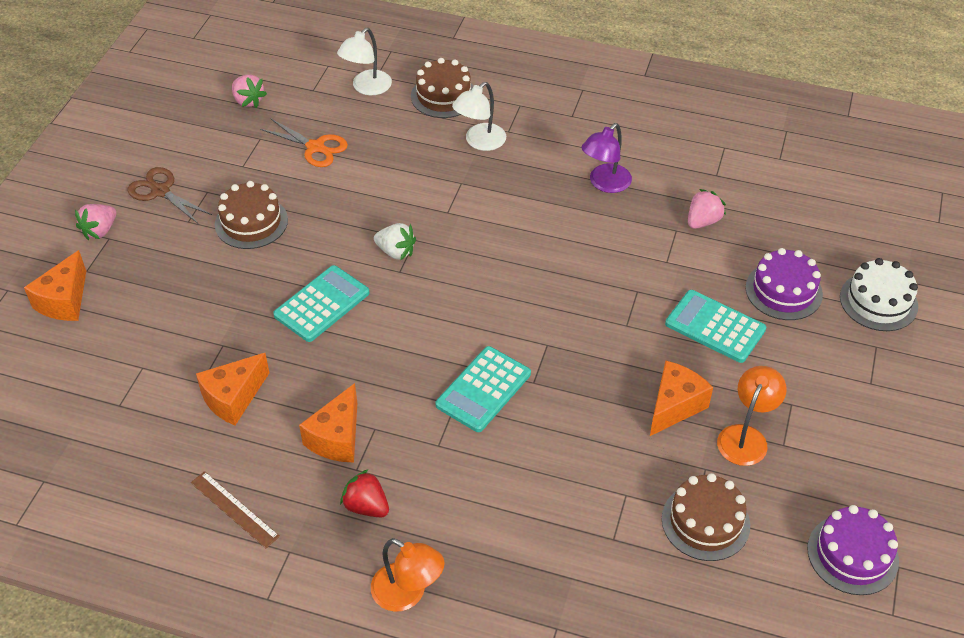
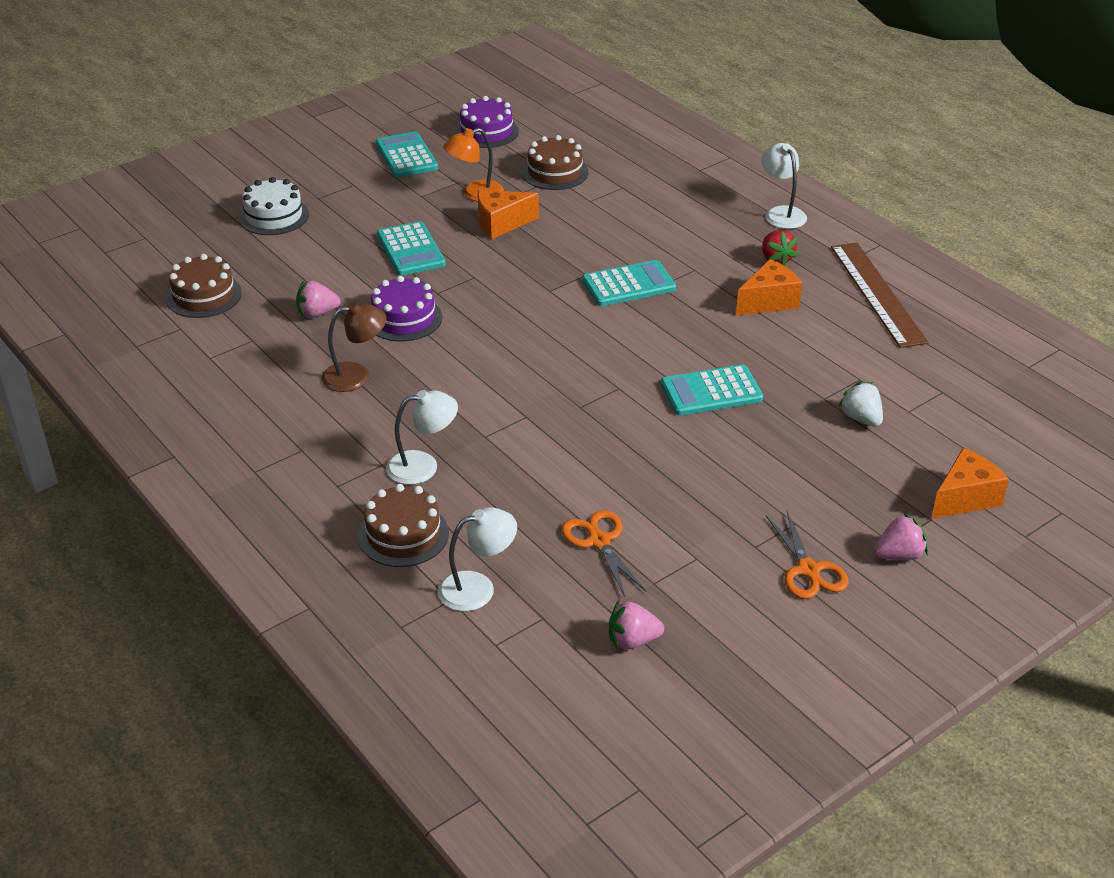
camera: 145 degrees left, 10 degrees down
brown scissors [128,167,212,223] -> orange scissors [766,511,849,599]
brown ruler [191,471,280,549] -> brown ruler [831,243,929,348], size x1.86
orange cheese [196,353,269,425] -> none
brown cake [215,181,288,249] -> brown cake moved to [166,254,242,318]
pink strawberry [232,75,267,108] -> pink strawberry turned 90 degrees counterclockwise [609,600,664,649]
orange lamp [371,538,445,612] -> white lamp [761,143,807,229]
white strawberry [374,223,416,261] -> white strawberry moved to [838,381,883,426]
purple lamp [581,123,632,193] -> brown lamp [321,302,387,392]
purple cake [745,248,823,320] -> purple cake moved to [371,276,442,342]
none -> turquoise calculator [376,131,438,177]

